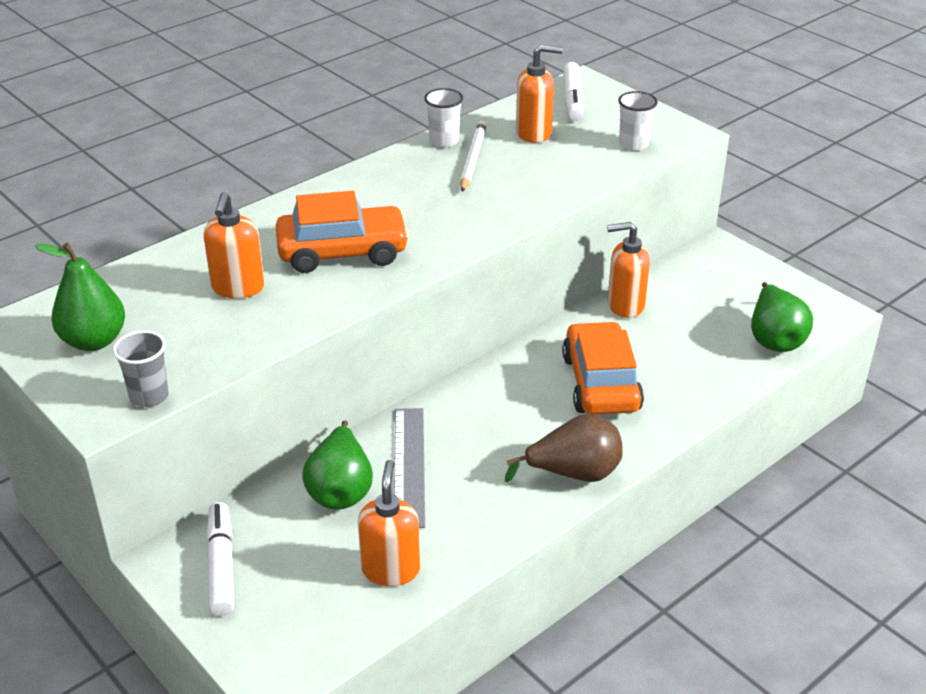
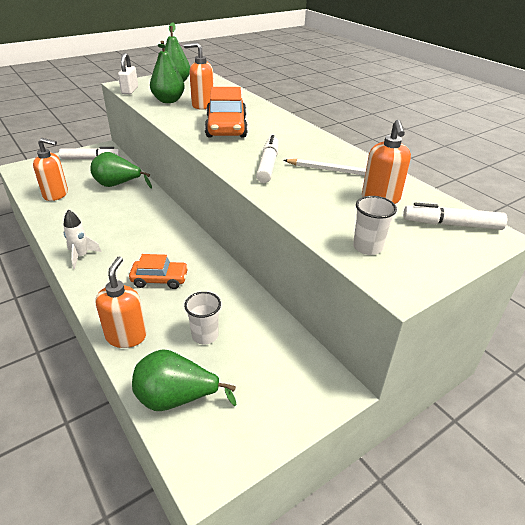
camera: 95 degrees right, 0 degrees up
grey cup [113,330,169,407] -> white padlock [118,53,138,94]
grey ruler [394,408,425,528] -> none
white cup [424,88,463,147] -> white cup moved to [184,292,221,344]
brown pear [505,413,623,482] -> white rocket [64,210,102,269]
orange car [562,321,644,415] -> orange car [129,254,189,289], size x0.62
orange soap dispenser [607,222,650,318] -> orange soap dispenser moved to [96,256,147,348]
none -> green pear [150,41,185,103]
none -> white marker [256,135,279,183]

